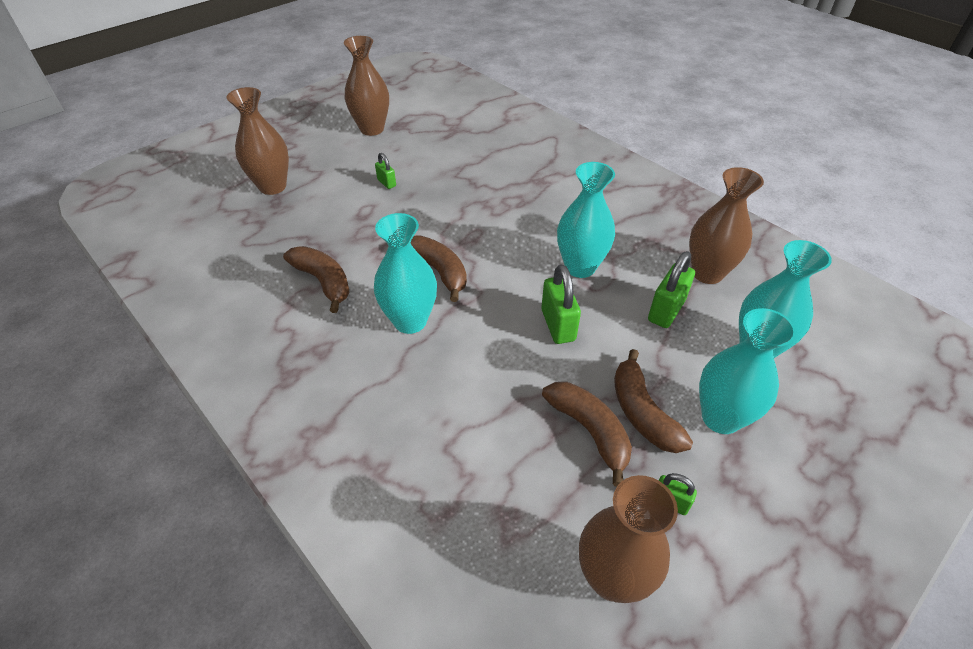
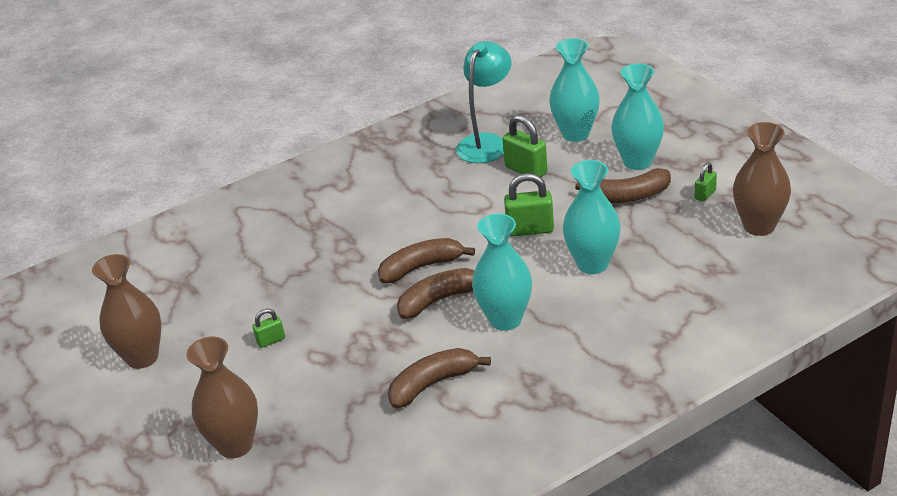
camera: 75 degrees left, 10 degrees down
brown banana [542,382,632,487] -> brown banana moved to [378,238,475,283]
turquoise vase [557,162,615,278] -> turquoise vase moved to [563,160,621,274]
brown vase [689,167,764,284] -> turquoise lamp [456,41,511,163]

